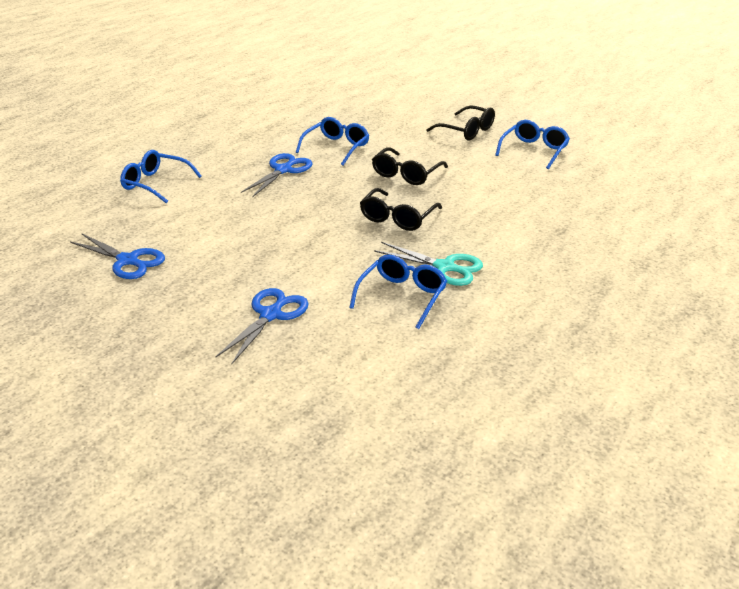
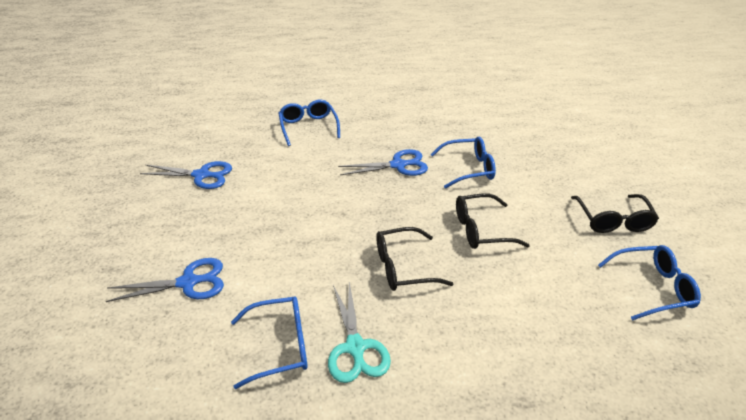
camera: 50 degrees right, 5 degrees up
blue scissors [70,234,165,279] -> blue scissors turned 75 degrees counterclockwise [140,161,232,189]

